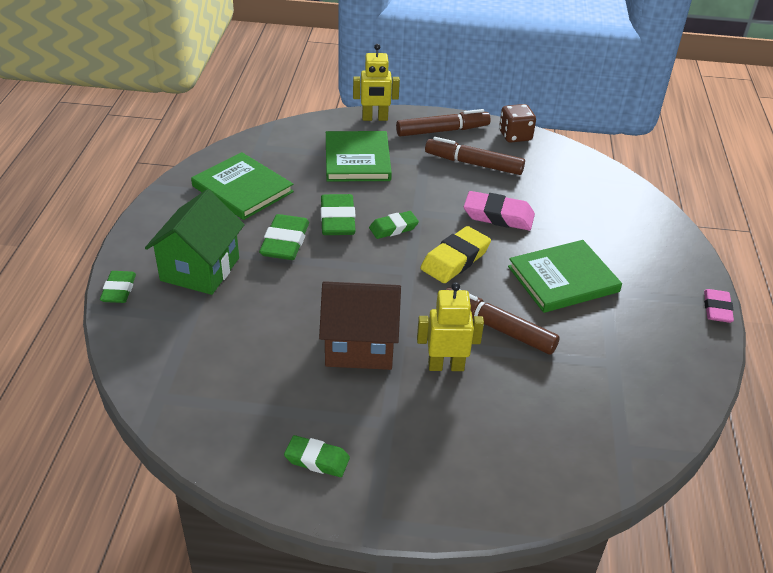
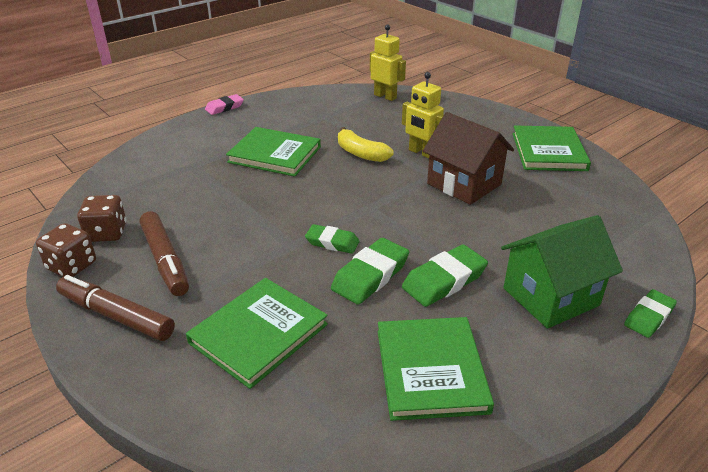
camera: 135 degrees left, 5 degrees down
green eraser [284,435,350,477] -> green book [512,125,591,171]
yellow robot [353,44,400,121] -> yellow robot moved to [370,24,406,101]
yellow eraser [421,226,491,283] -> none
brown marker [446,288,560,355] -> yellow banana [338,127,394,162]
pink eraser [464,191,535,230] -> none
none -> brown dice [77,195,126,242]

